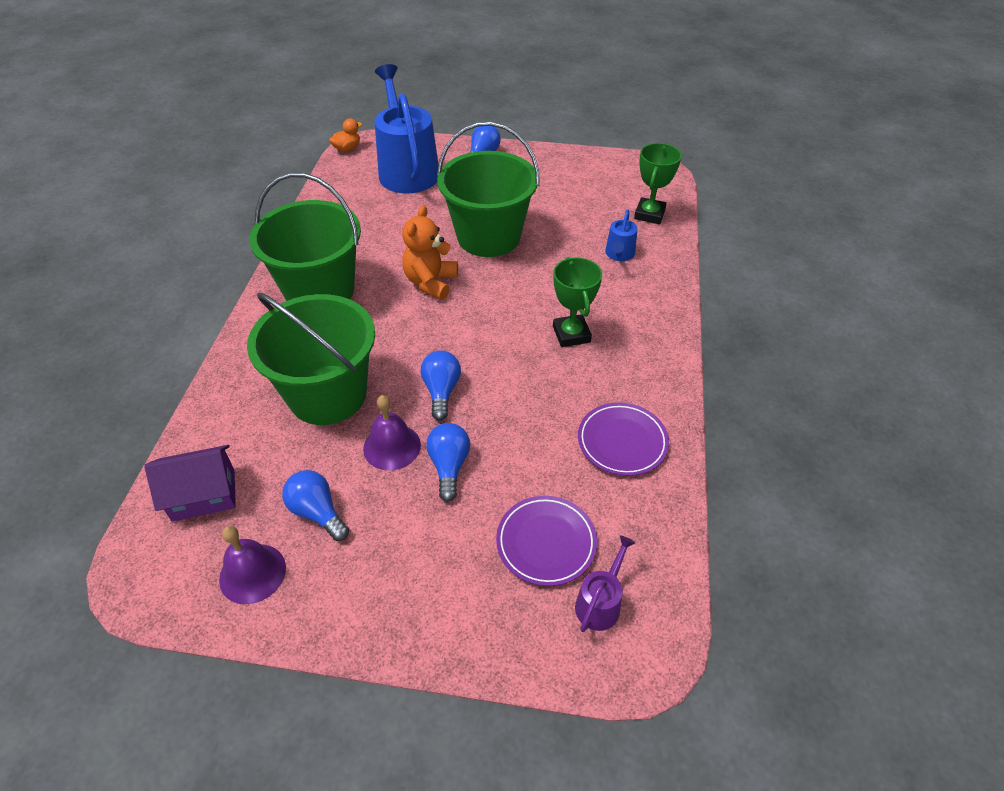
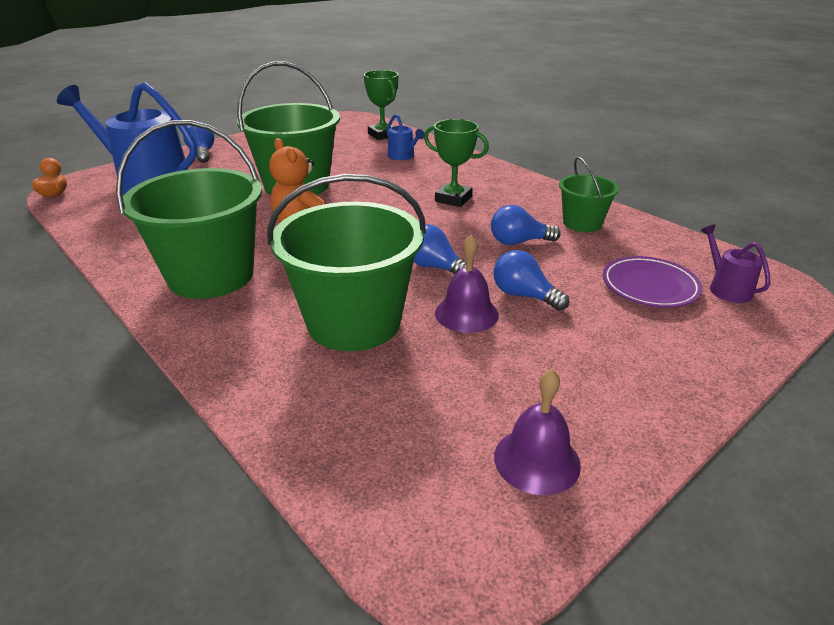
camera: 50 degrees left, 15 degrees down
purple house [144,445,236,521] -> none
blue light bulb [282,470,349,541] -> blue light bulb moved to [491,205,561,245]
purple plate [578,403,669,476] -> green bucket [559,157,619,232]

